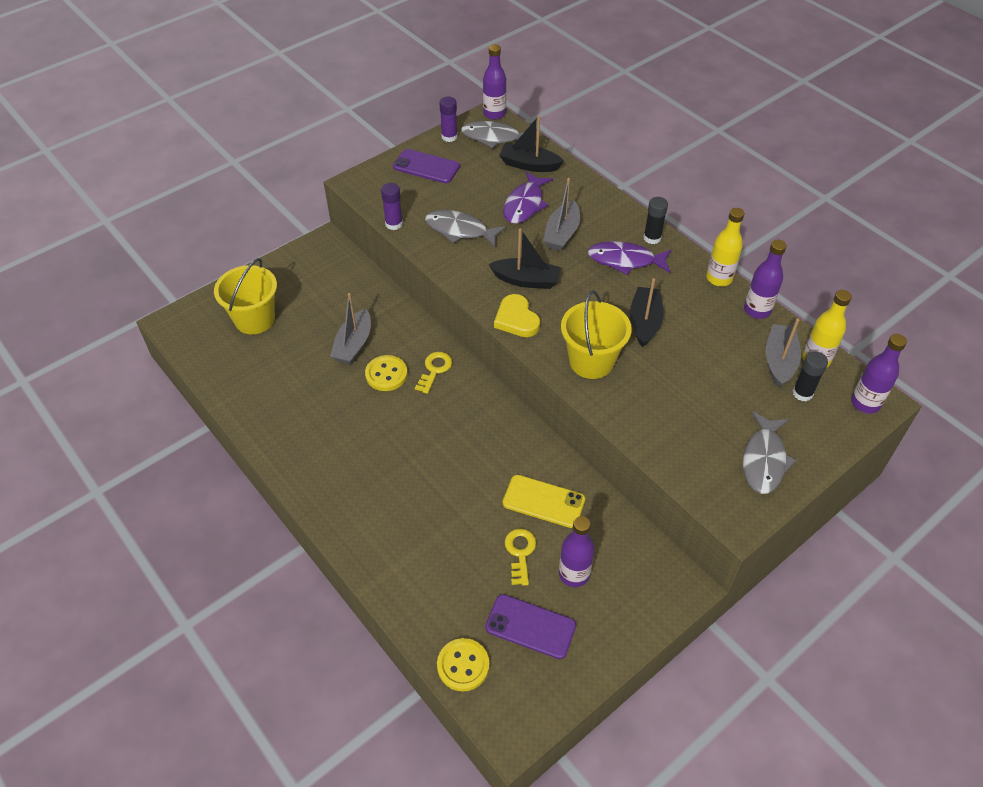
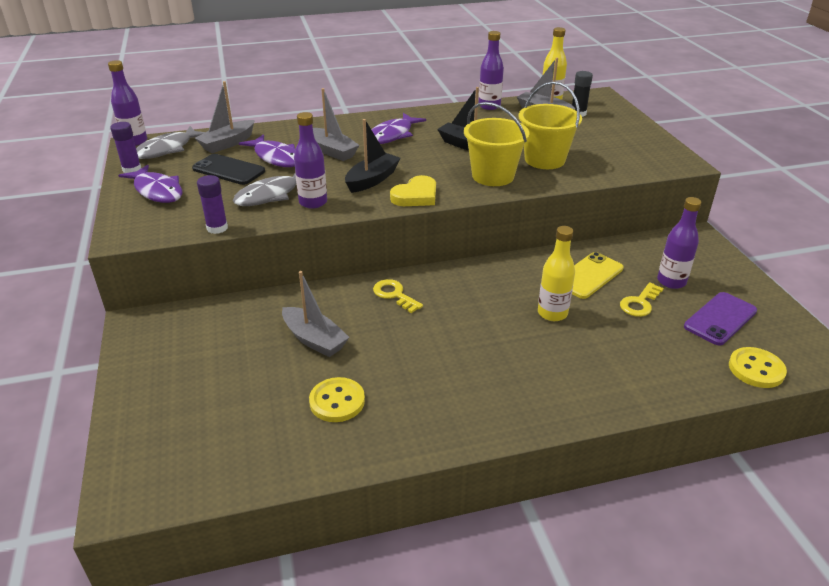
camera: 65 degrees left, 15 degrees down
yellow bucket [214,258,277,334] -> yellow bucket moved to [519,82,582,169]
yellow button [365,355,408,391] -> yellow button moved to [309,377,365,422]
purple phone [393,149,460,183] -> purple fish [118,165,183,203]
yellow heart [494,294,540,337] -> yellow heart turned 45 degrees counterclockwise [390,175,436,206]
black boat [499,115,564,172] -> grey boat [195,81,255,153]
yellow key [505,529,536,586] -> yellow key turned 75 degrees counterclockwise [620,282,664,317]
black glue stick [644,197,668,244] -> none
yellow bottle [706,208,744,286] -> yellow bottle moved to [538,226,575,321]
grey fish [743,411,797,494] -> none
purple bottle [851,334,907,414] -> purple bottle moved to [294,112,327,209]
none -> black phone [192,154,265,185]

